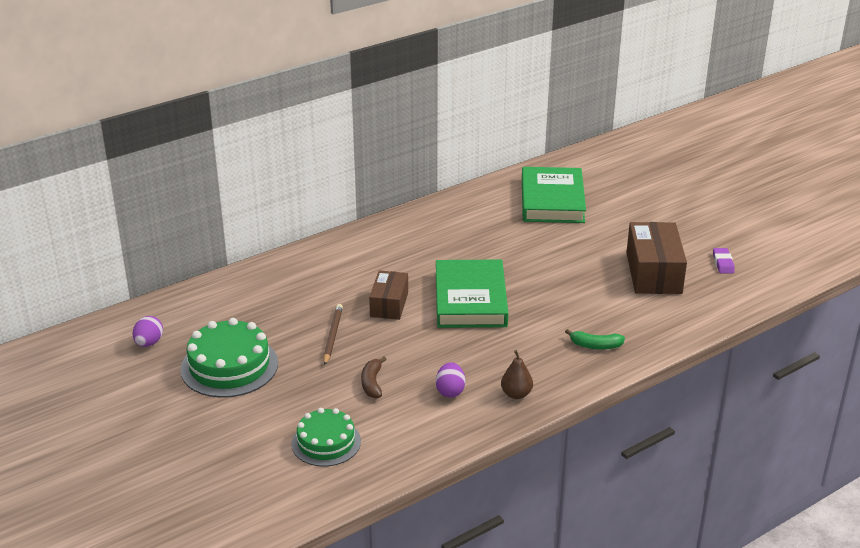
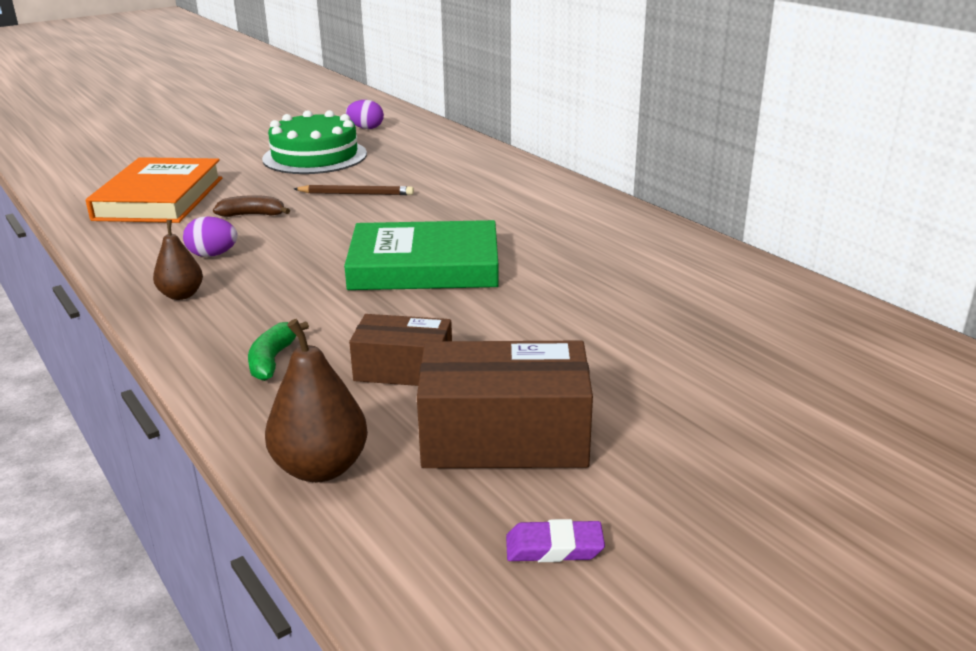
camera: 90 degrees right, 5 degrees down
green cake [292,408,361,467] -> orange book [86,157,222,223]
brown box [369,270,408,320] -> brown box moved to [349,314,452,386]
green book [522,167,586,223] -> none
none -> brown pear [265,319,368,482]

